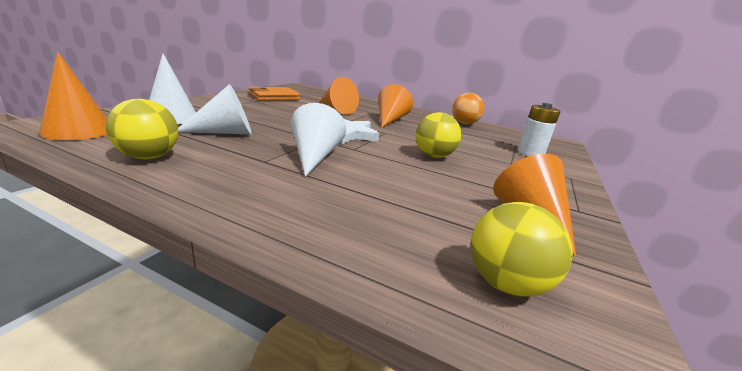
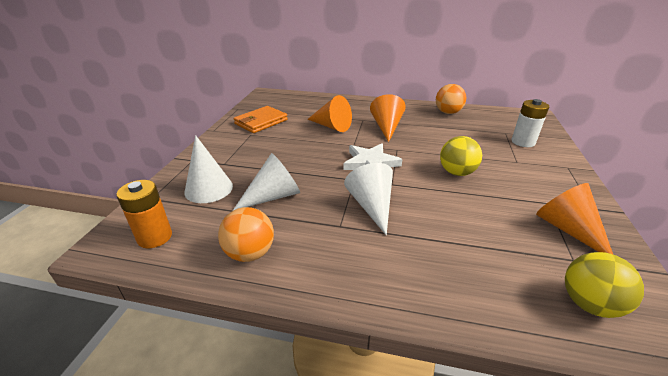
camera: 10 degrees left, 10 degrees up
orange cone [39,52,107,140] -> orange battery [116,180,172,248]
yellow ball [106,99,178,159] -> orange ball [218,207,274,262]

